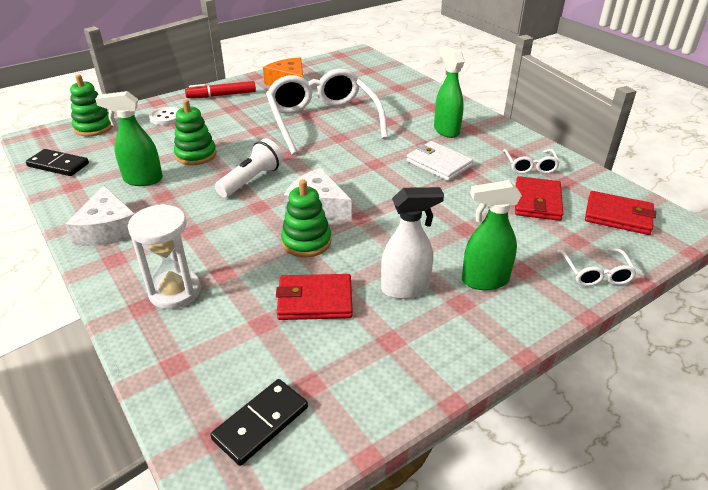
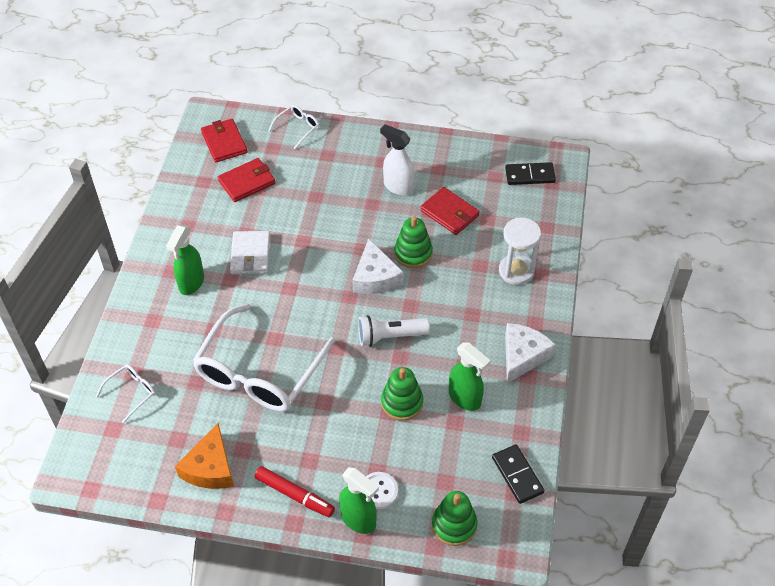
camera: 135 degrees left, 15 degrees up
green spray bottle [462,180,522,290] -> green spray bottle moved to [339,467,379,534]
white glasses [503,149,560,174] -> white glasses moved to [96,364,156,423]

